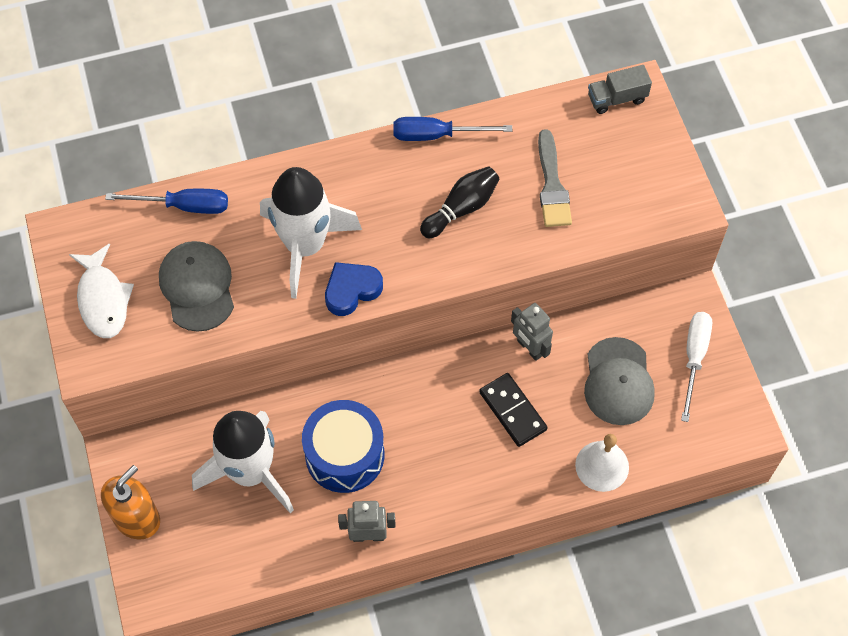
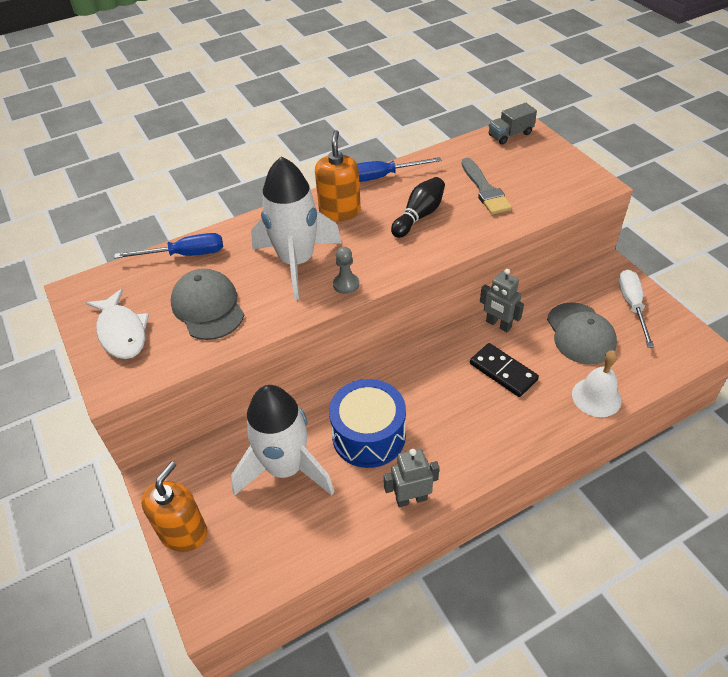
camera: 10 degrees left, 15 degrees down
blue heart [325,262,383,316] -> grey pawn [333,247,359,294]
none -> orange soap dispenser [315,130,361,221]

